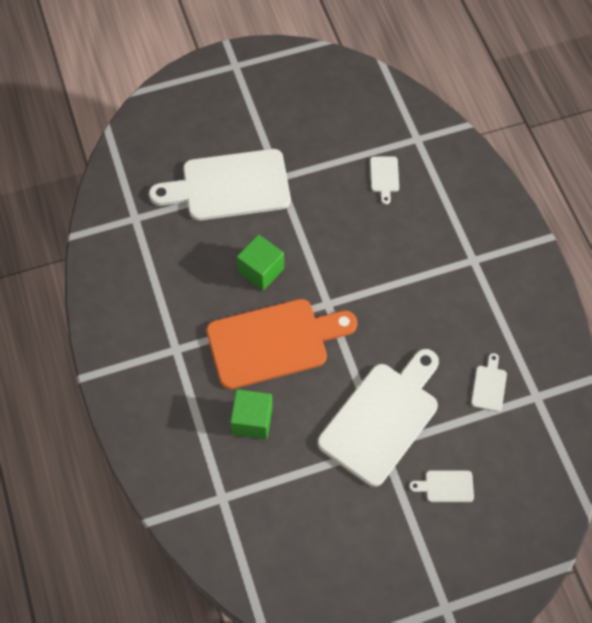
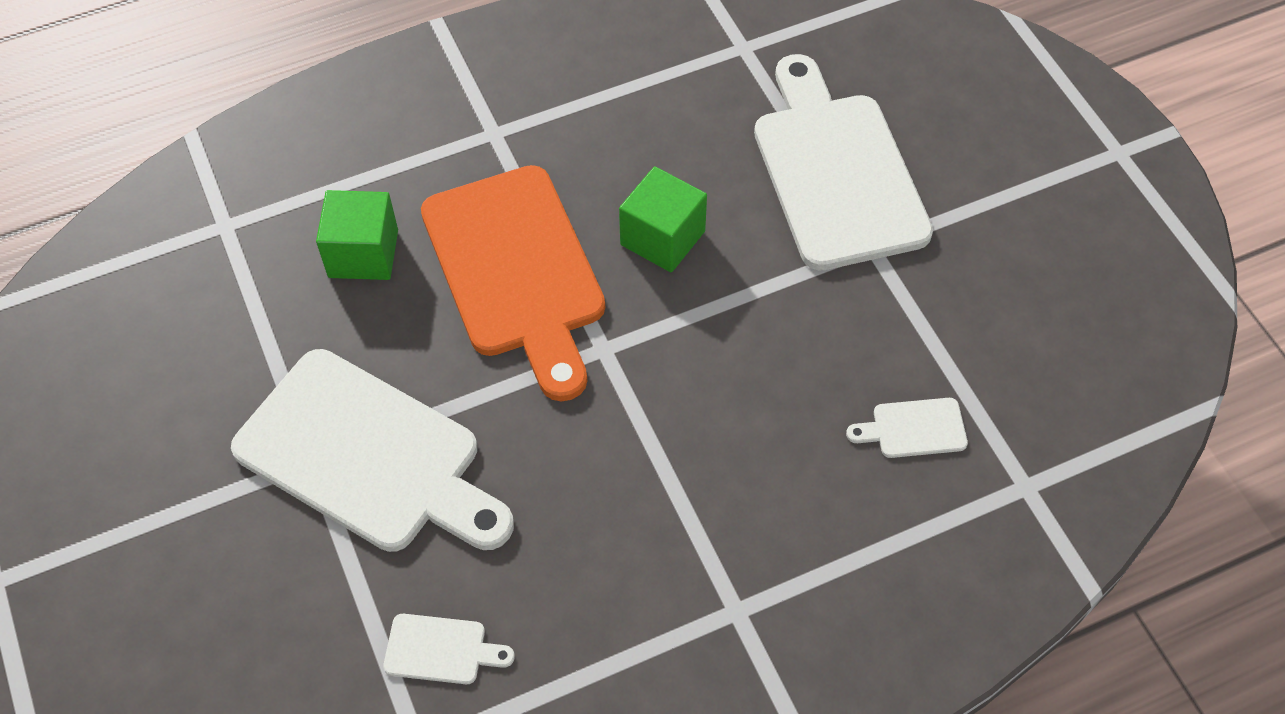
camera: 85 degrees right, 5 degrees down
white cutting board [409,471,474,502] -> none

